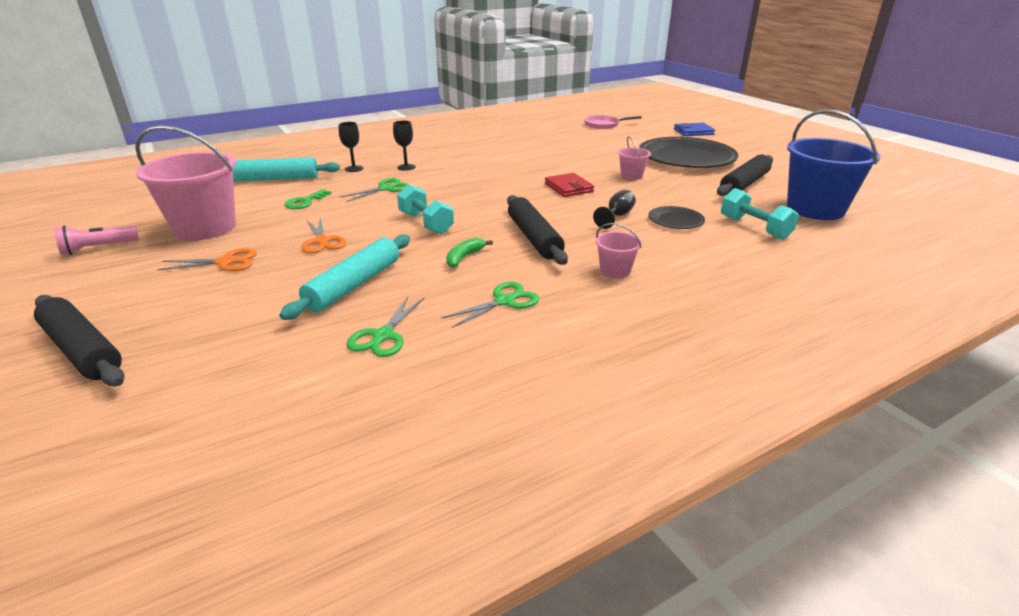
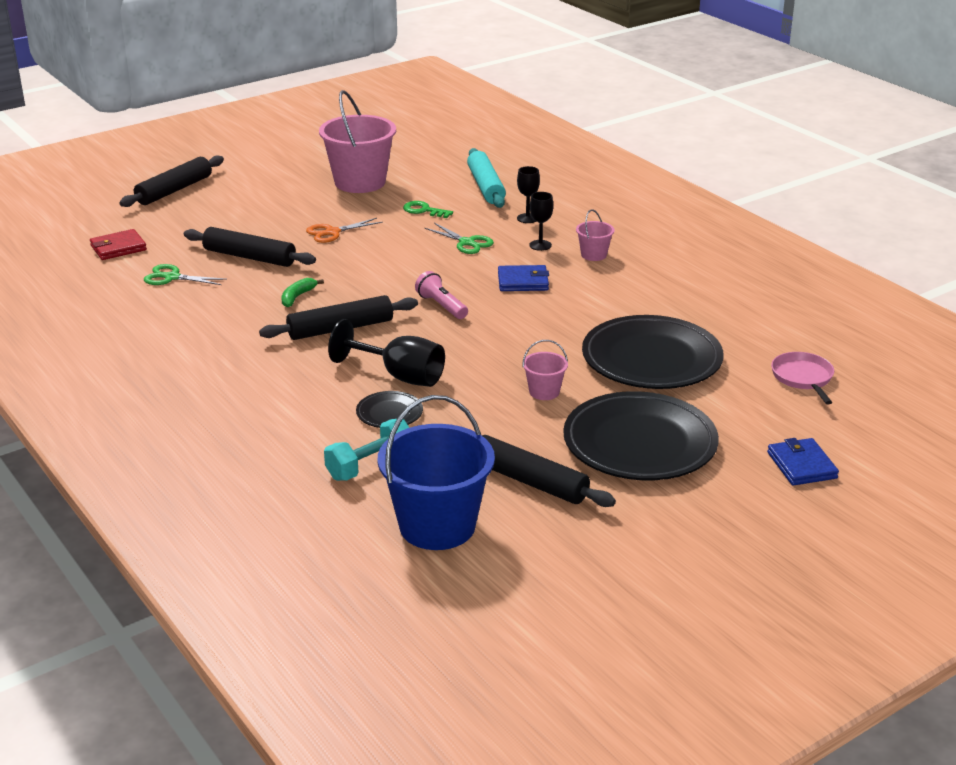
camera: 85 degrees right, 0 degrees up
pink flashlight [54,225,139,255] -> pink flashlight moved to [415,271,468,319]
orange scissors [157,248,257,271] -> none
turquoise rolling pin [279,235,410,320] -> black rolling pin [184,227,316,267]
turquoise dumbbell [397,184,454,234] -> none
green scissors [441,282,540,328] -> none
green banana [446,238,493,268] -> green banana turned 90 degrees counterclockwise [281,278,324,307]
red wallet [545,173,594,197] -> red wallet moved to [90,229,147,260]
black goblet [593,190,636,229] -> black goblet [328,319,445,387], size x1.72
pink bucket [595,223,642,279] -> pink bucket moved to [576,209,615,261]
none -> blue wallet [498,265,549,291]
none -> black plate [582,315,724,389]

